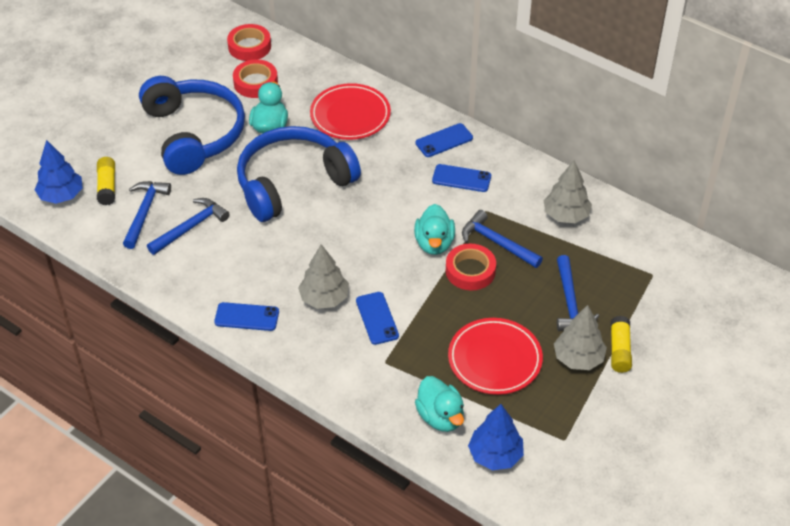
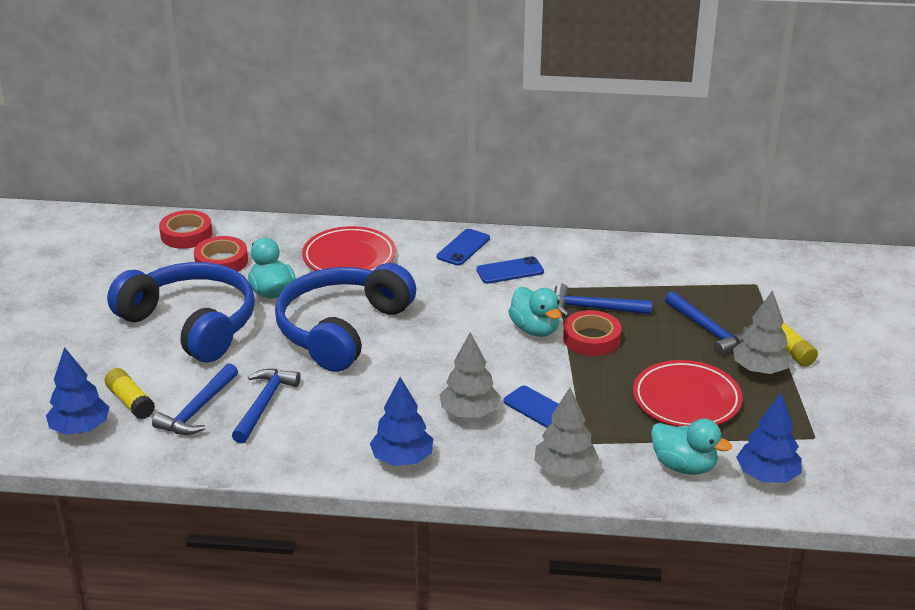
camera: 30 degrees left, 15 degrees down
blue hammer [123,181,171,249] -> blue hammer turned 135 degrees counterclockwise [152,363,238,435]
blue phone [214,302,279,331] -> blue tree [370,377,433,466]
grey tree [544,160,592,223] -> grey tree moved to [534,388,599,477]

